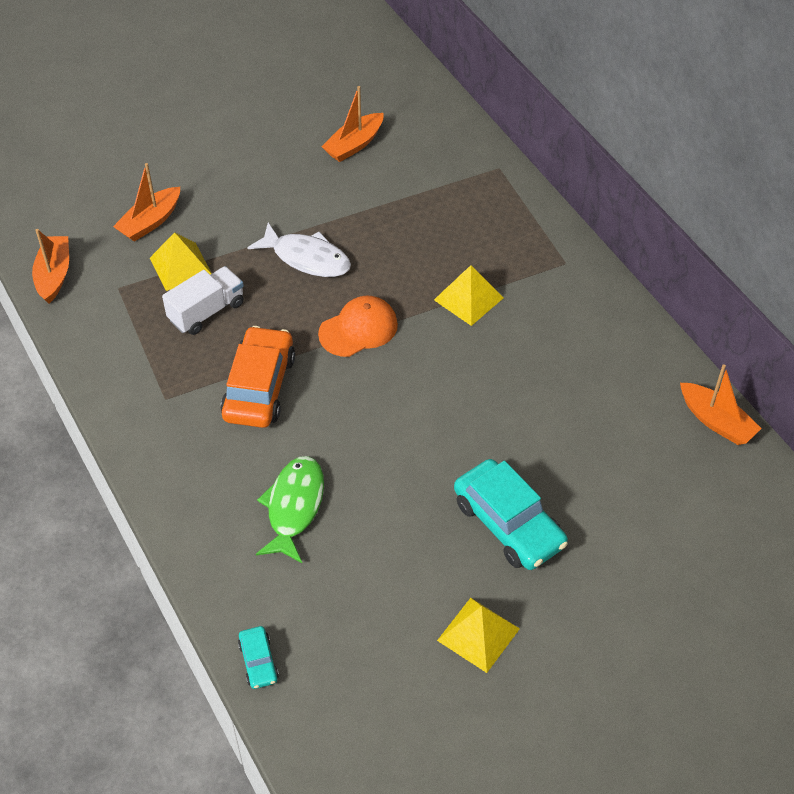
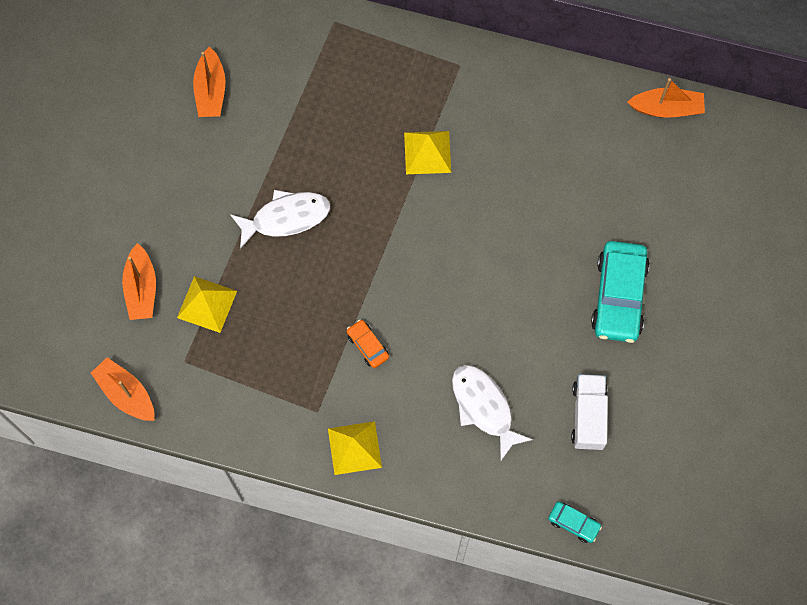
camera: 45 degrees left, 20 degrees up
white truck [162,266,244,335] -> white truck moved to [571,374,608,450]
orange car [221,326,295,428] -> orange car [347,320,389,368], size x0.48
green fish [256,456,324,563] -> white fish [452,365,533,461]
orange cap [318,296,398,357] -> none
yellow pyramid [437,598,520,673] -> yellow pyramid moved to [328,421,382,475]
turquoise car [454,459,568,570] -> turquoise car turned 90 degrees clockwise [591,241,650,343]

